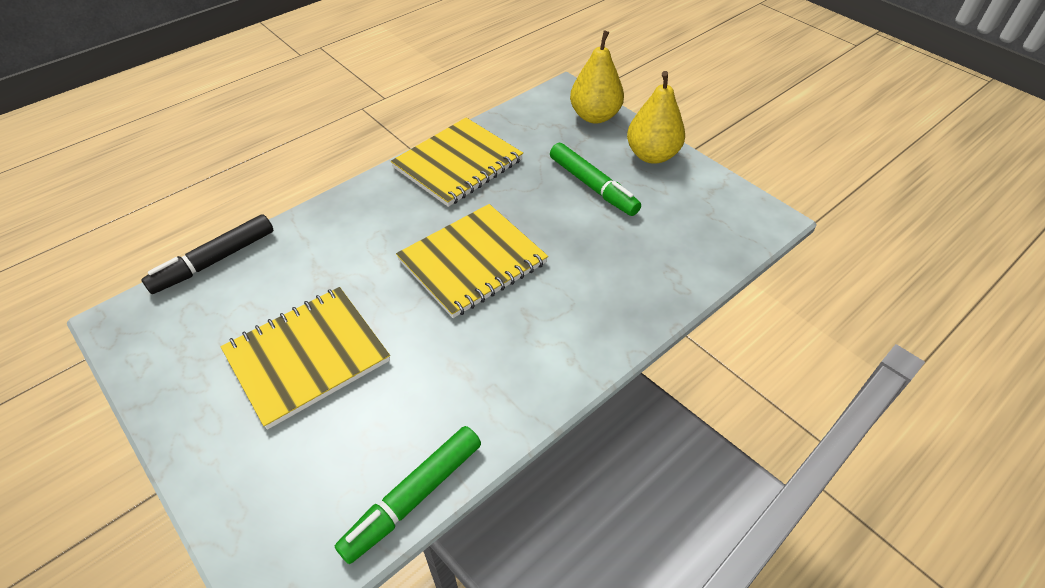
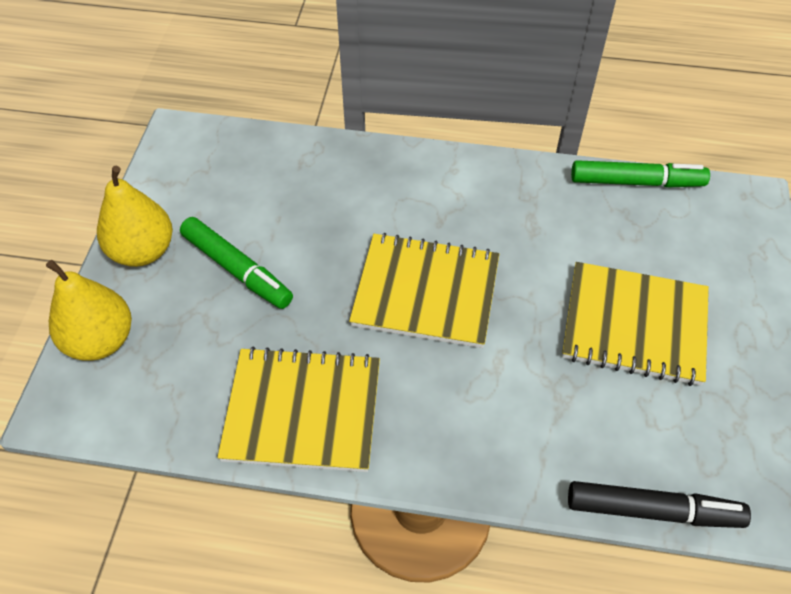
camera: 130 degrees left, 5 degrees up
green marker [550,143,641,216] -> green marker turned 120 degrees clockwise [180,217,293,309]

